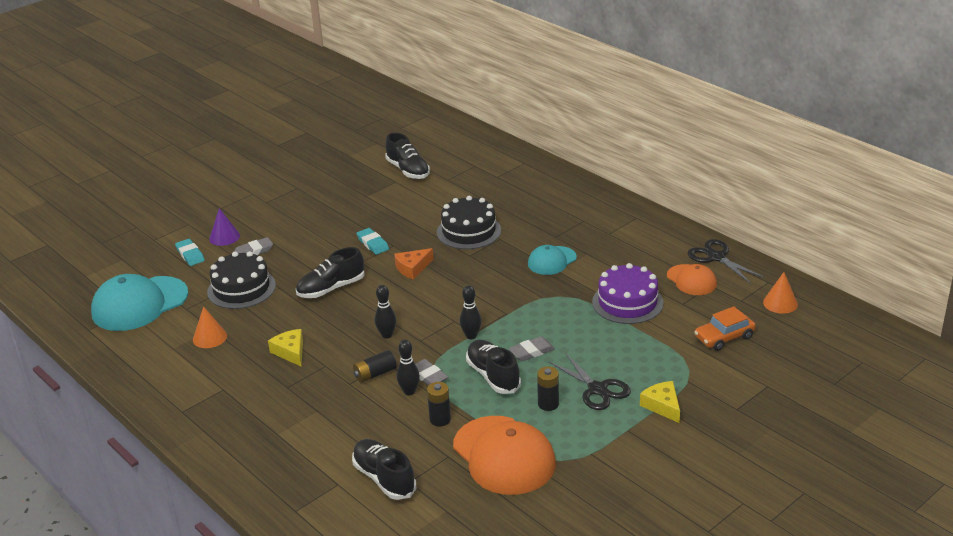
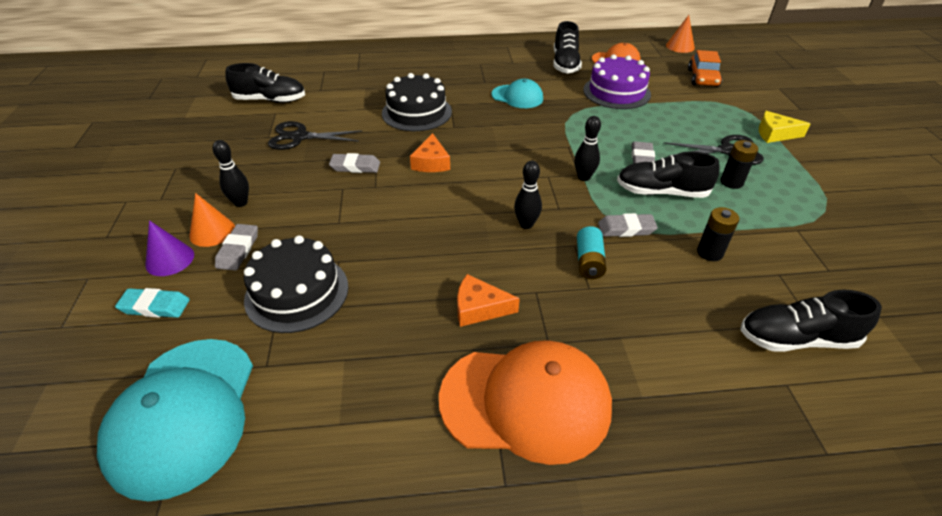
camera: 55 degrees left, 10 degrees up
orange cone [193,307,227,348] -> orange cone moved to [189,193,235,247]
yellow cheese [268,329,303,366] -> orange cheese [457,274,520,327]
black shoe [296,247,365,298] -> black shoe moved to [553,21,582,74]
black battery [353,350,397,383] -> turquoise battery [577,226,607,279]
turquoise eraser [356,228,389,255] -> grey eraser [329,153,380,173]
black bowling pin [397,340,420,396] -> black bowling pin moved to [212,140,249,207]
orange cap [453,416,556,495] -> orange cap moved to [439,340,612,465]
turquoise cap [528,245,577,275] -> turquoise cap turned 60 degrees counterclockwise [492,79,543,108]
black scissors [687,239,765,284] -> black scissors moved to [268,121,362,150]

